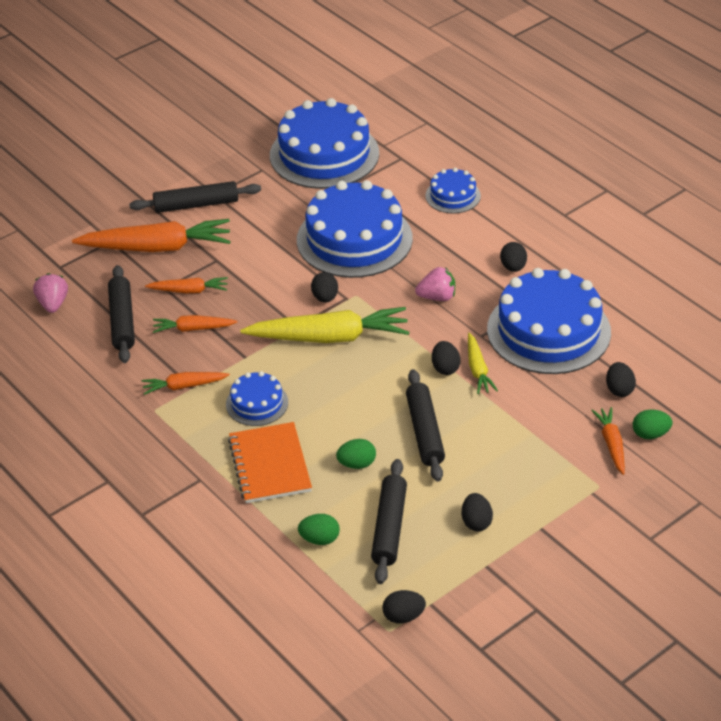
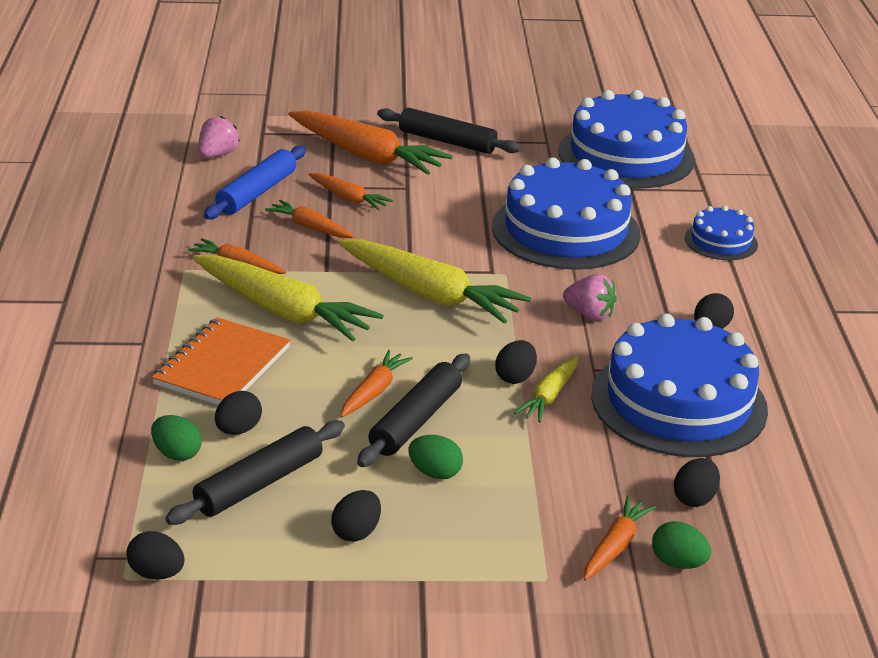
camera: 35 degrees right, 10 degrees down
black rolling pin [108,265,135,363] -> blue rolling pin [204,146,306,220]
blue cake [226,371,288,426] -> yellow carrot [193,255,384,342]
black egg [311,272,338,303] -> black egg moved to [215,391,262,435]
green egg [336,439,376,469] -> green egg moved to [408,435,463,480]
none -> orange carrot [340,350,413,417]

